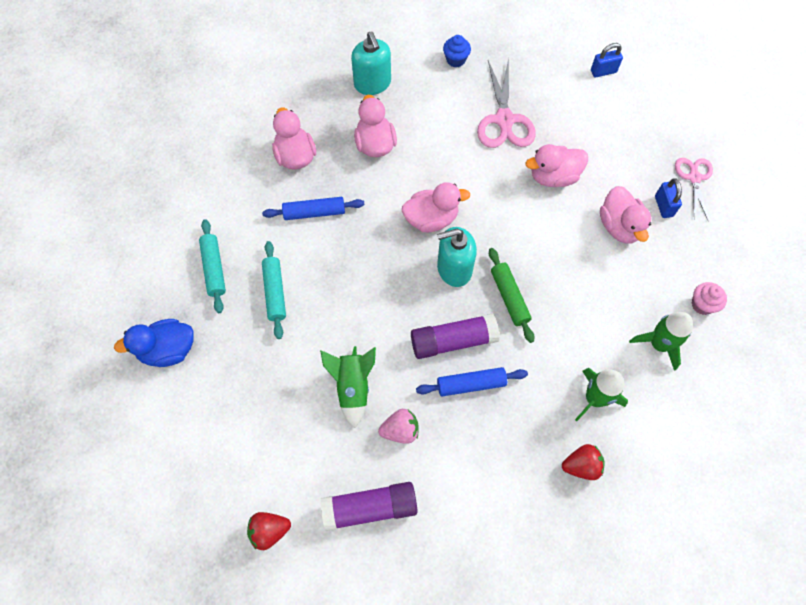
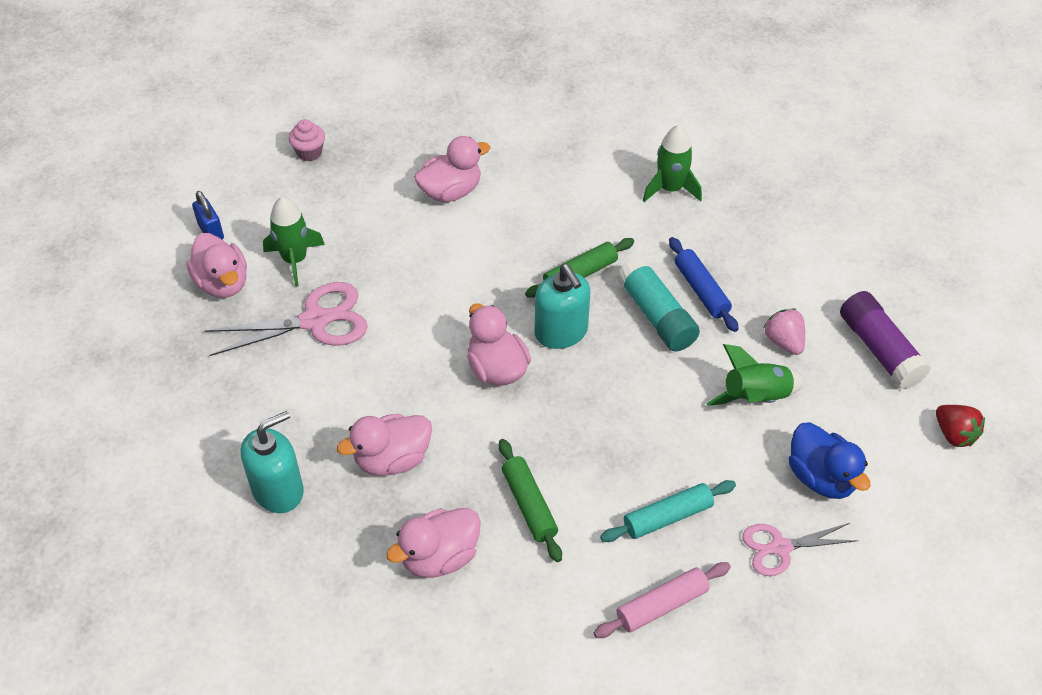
camera: 105 degrees left, 15 degrees down
blue duck [114,319,194,367] -> blue duck moved to [789,422,871,499]
turquoise rolling pin [199,219,226,313] -> pink rolling pin [594,562,731,638]
blue rolling pin [262,197,364,220] -> green rolling pin [499,439,562,562]
purple glue stick [411,314,500,359] -> turquoise glue stick [617,257,700,351]
blue cupcake [443,35,471,67] -> none
pink duck [526,144,588,187] -> pink duck moved to [186,233,247,298]
red strawberry [562,444,604,480] -> none
green rocket [629,312,693,371] -> green rocket moved to [263,197,325,286]
blue padlock [655,178,682,218] -> none
pink scissors [675,158,713,220] -> pink scissors moved to [742,523,858,576]
pink cupcake [691,282,727,315] -> pink cupcake moved to [289,119,325,161]

